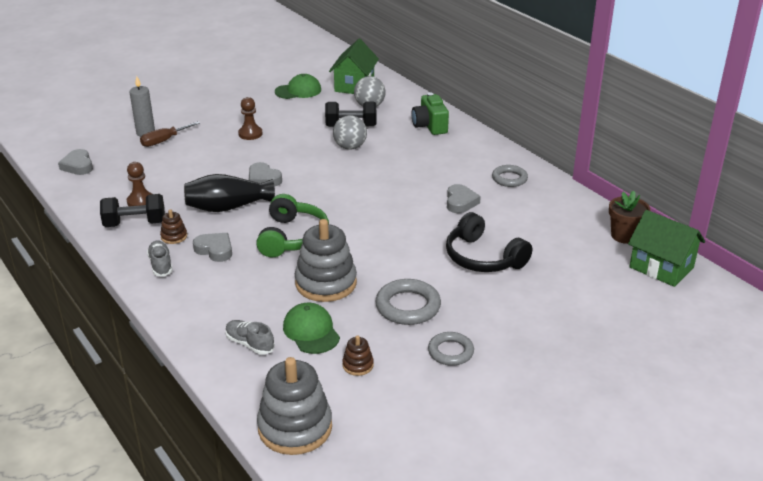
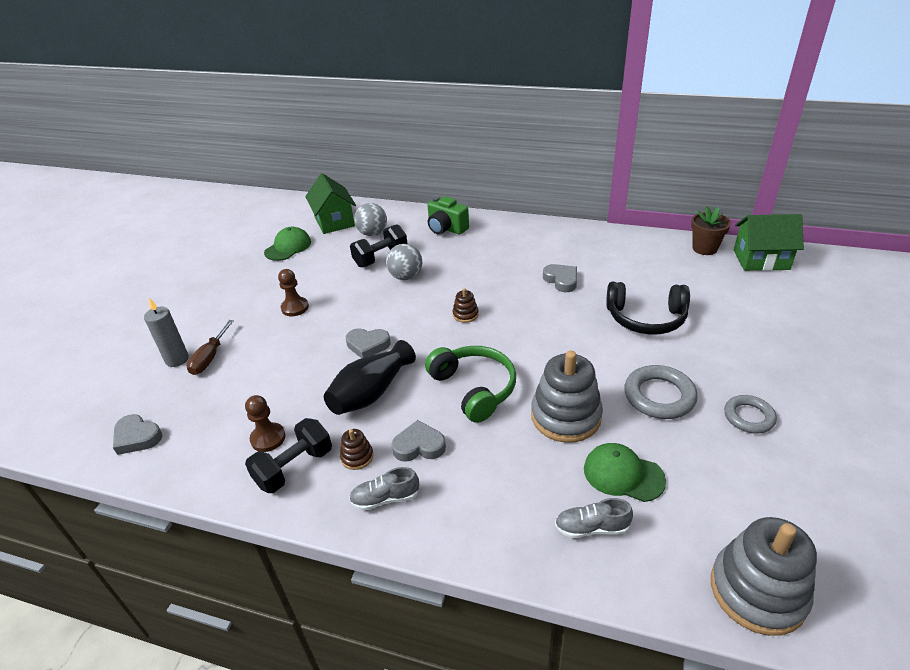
camera: 35 degrees left, 5 degrees up
grey shoe [147,240,173,277] -> grey shoe turned 45 degrees counterclockwise [349,467,420,510]
brown stacking toy [342,335,374,376] -> brown stacking toy moved to [453,288,479,323]
grey ring [492,165,528,187] -> none

